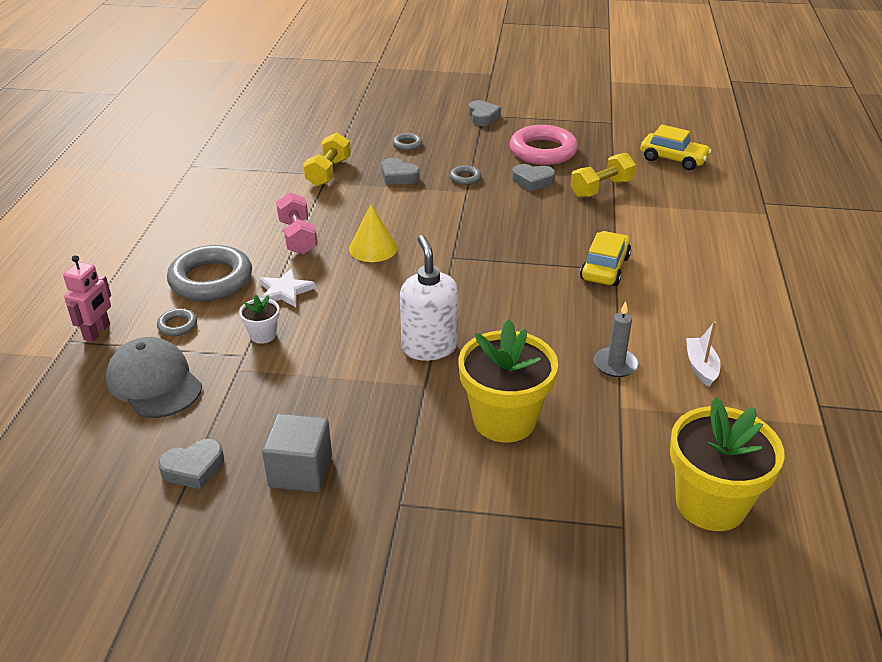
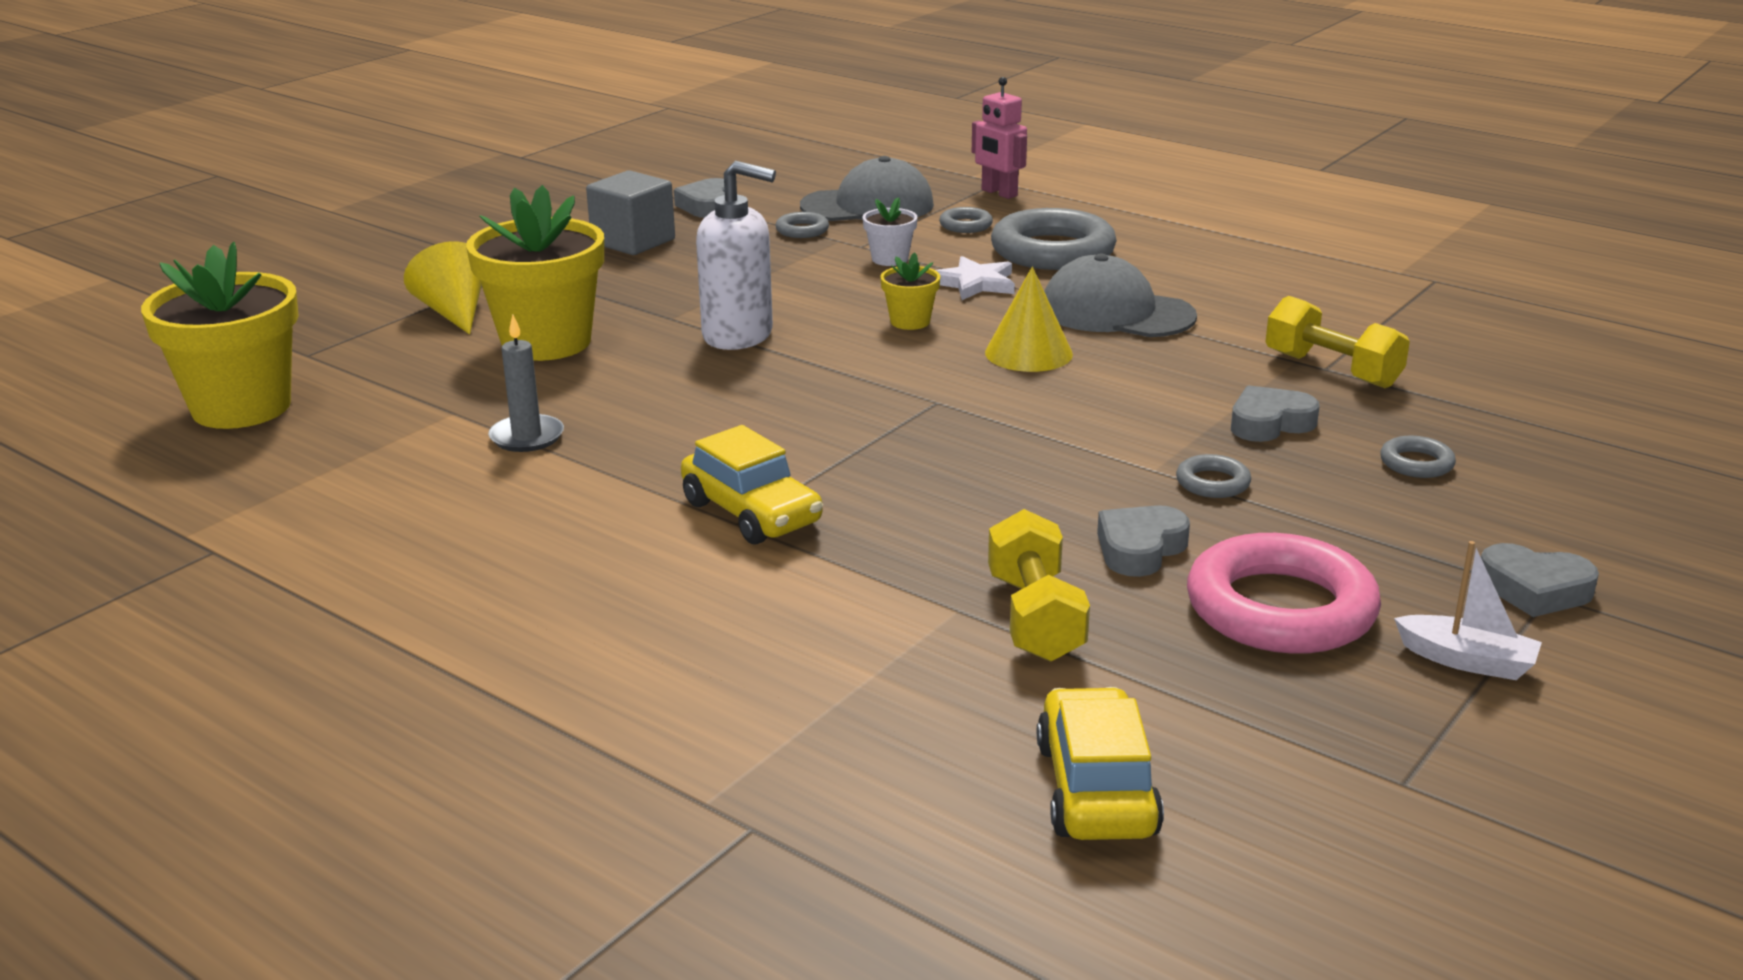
camera: 120 degrees right, 10 degrees down
pink dumbbell [276,192,318,254] -> grey cap [1044,254,1197,337]
yellow car [640,125,712,170] -> yellow car turned 120 degrees clockwise [1037,687,1164,840]
white boat [686,322,721,387] -> white boat moved to [1394,541,1542,680]
none -> yellow cone [404,241,482,334]
none -> grey ring [776,212,829,238]
none -> yellow flower pot [880,252,941,330]

